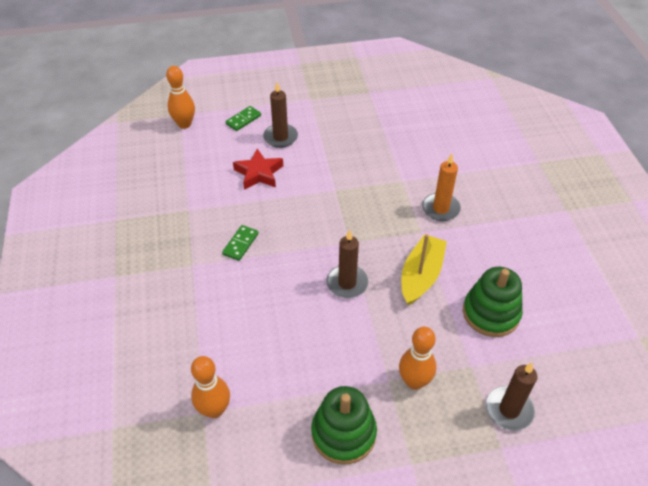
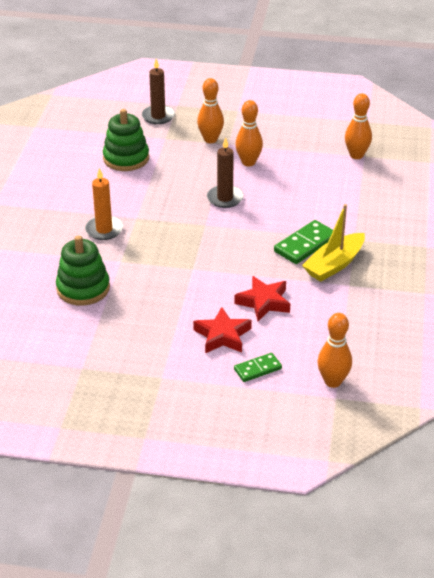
camera: 160 degrees left, 10 degrees down
green domino [222,225,258,261] -> green domino [274,220,333,264], size x1.61
brown candle [263,82,298,148] -> red star [193,307,252,353]
green stacking toy [311,386,377,465] -> green stacking toy moved to [56,236,110,306]
yellow boat [402,234,447,305] -> yellow boat moved to [302,204,365,282]
none -> orange bowling pin [235,100,263,166]

